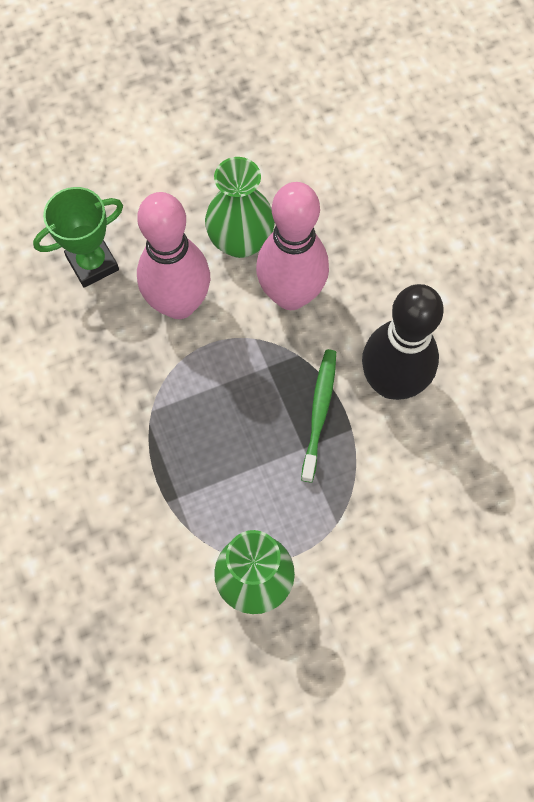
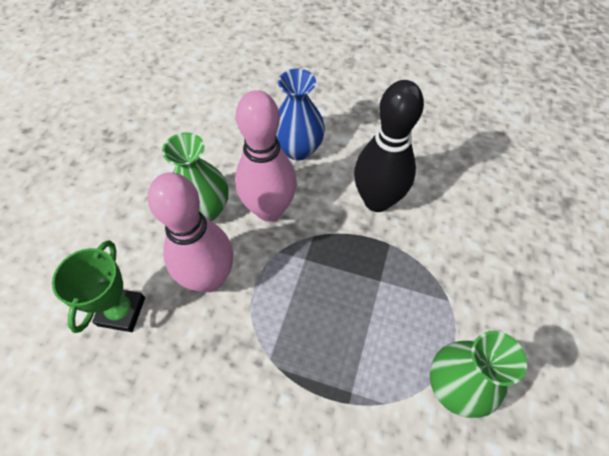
camera: 50 degrees left, 10 degrees down
green toothbrush [301,349,336,483] -> none
none -> blue vase [276,69,325,160]

